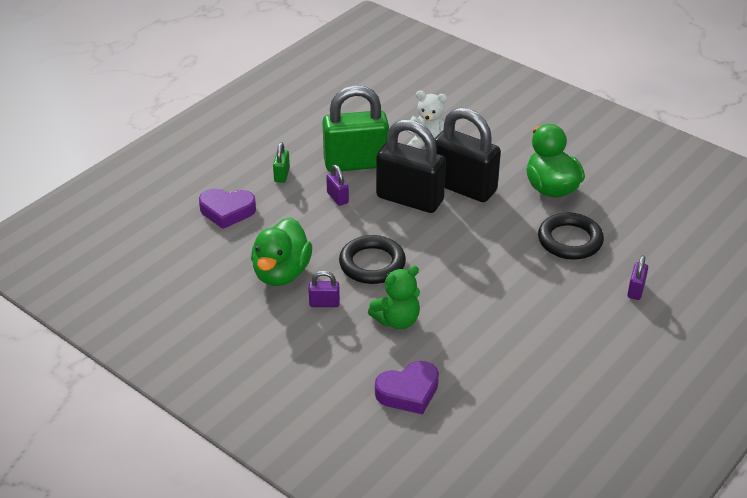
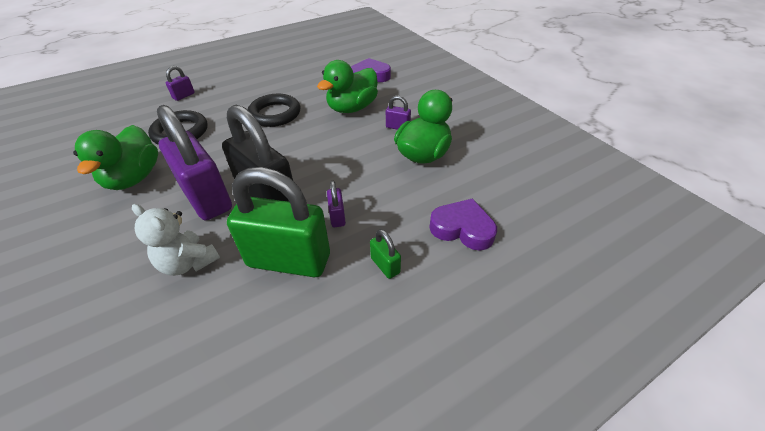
camera: 160 degrees left, 5 degrees up
green padlock [273,142,290,183] -> green padlock turned 60 degrees counterclockwise [370,229,401,279]
black ring [339,235,406,284] -> black ring moved to [248,94,300,127]
green teddy bear [368,266,420,329] -> green duck [317,60,378,113]
black padlock [435,107,501,202] -> purple padlock [157,105,232,220]

